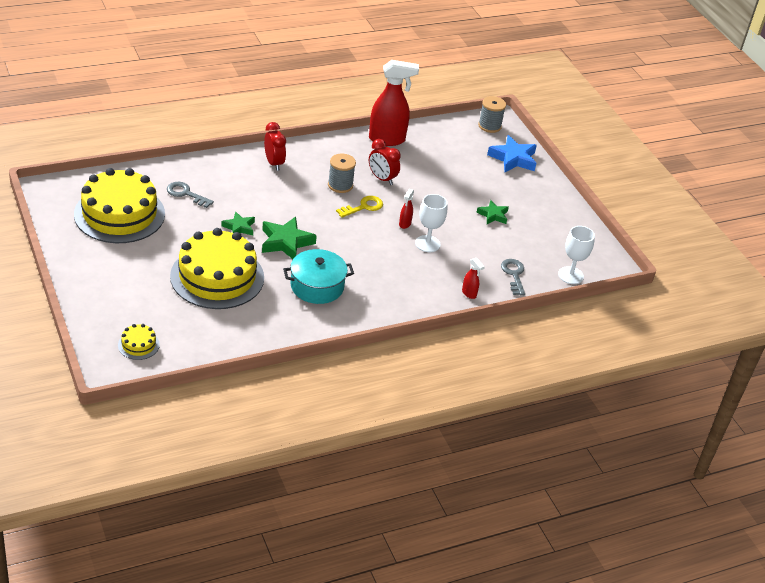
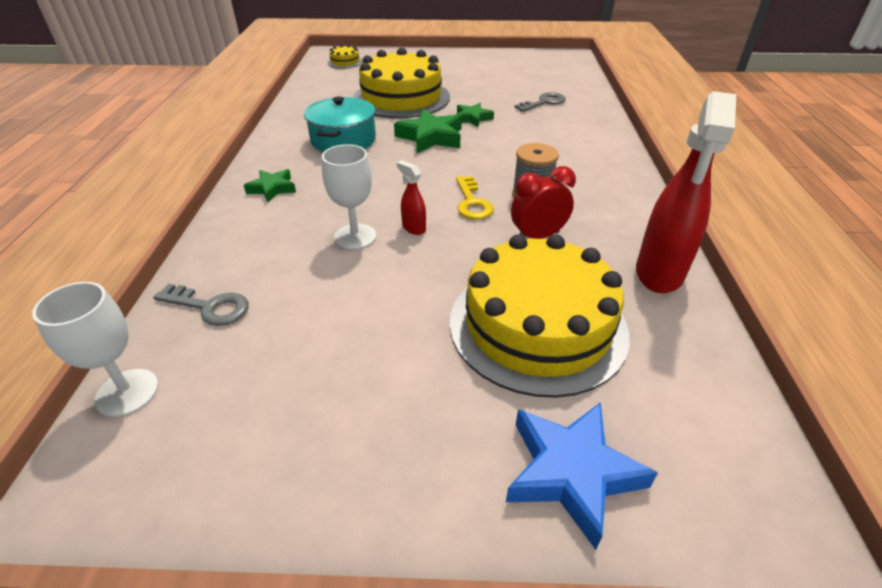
camera: 120 degrees right, 0 degrees up
yellow cake [74,168,165,243] -> yellow cake moved to [450,234,630,398]
red clock [264,122,286,171] -> none
red spray bottle [462,258,485,299] -> none
green star [476,200,509,224] -> green star moved to [244,169,296,202]
grey spool [478,96,506,133] -> none

